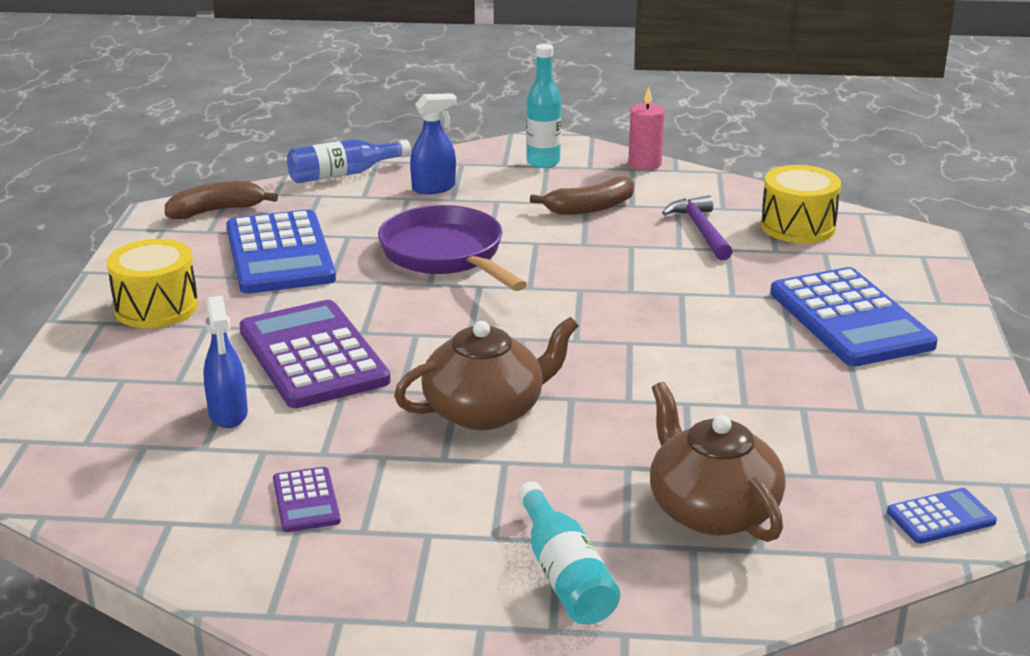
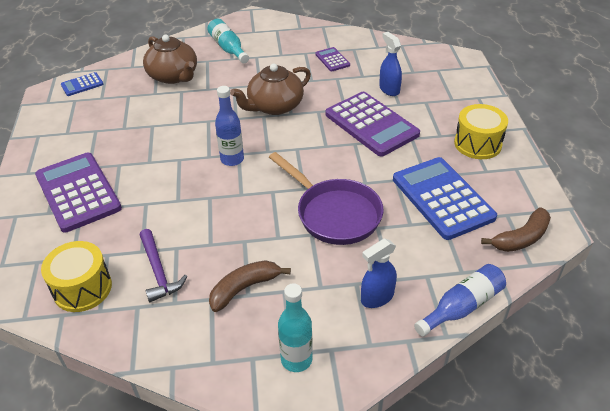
camera: 170 degrees right, 15 degrees up
pink candle [628,87,665,170] -> none
blue calculator [770,267,938,366] -> purple calculator [35,153,122,233]
none -> blue bottle [215,86,244,166]

